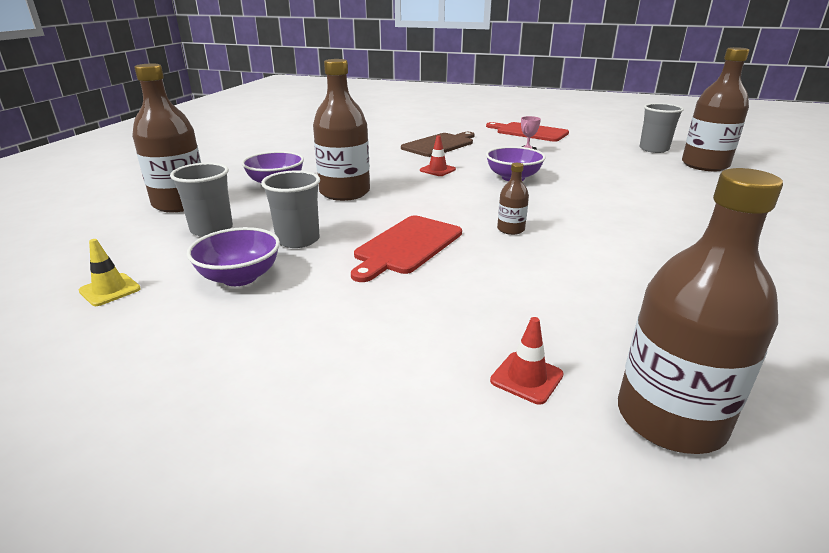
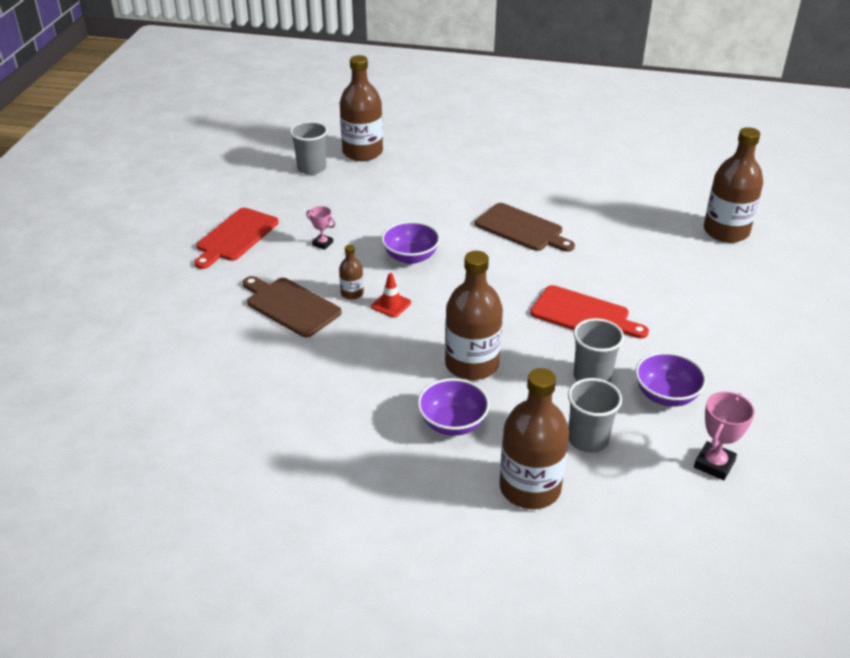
camera: 95 degrees left, 10 degrees up
yellow traffic cone [79,239,141,306] -> pink trophy [694,392,755,480]
red traffic cone [490,317,564,405] -> none
brown bottle [497,163,529,235] -> brown bottle moved to [339,245,364,300]
none -> brown cutting board [475,203,575,252]

